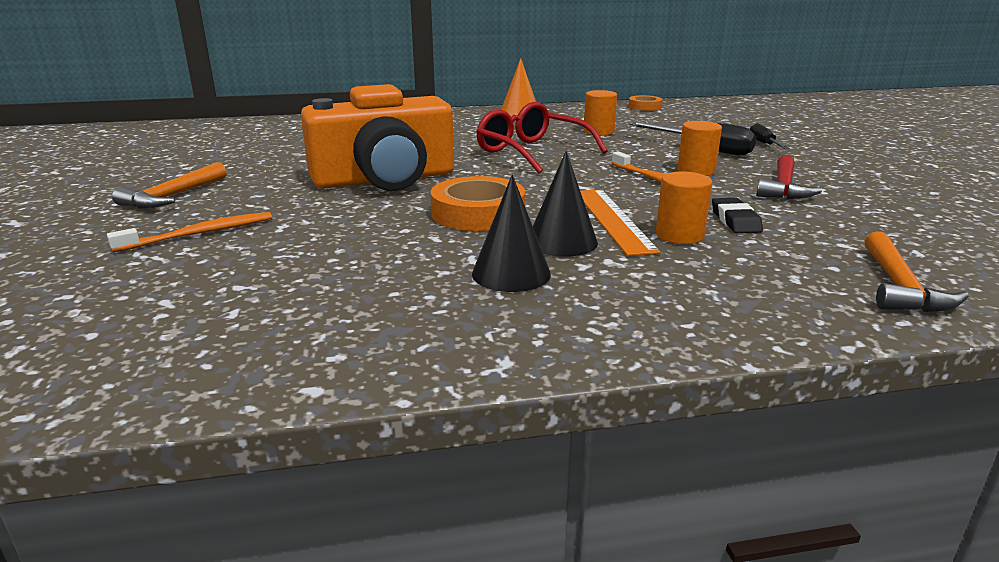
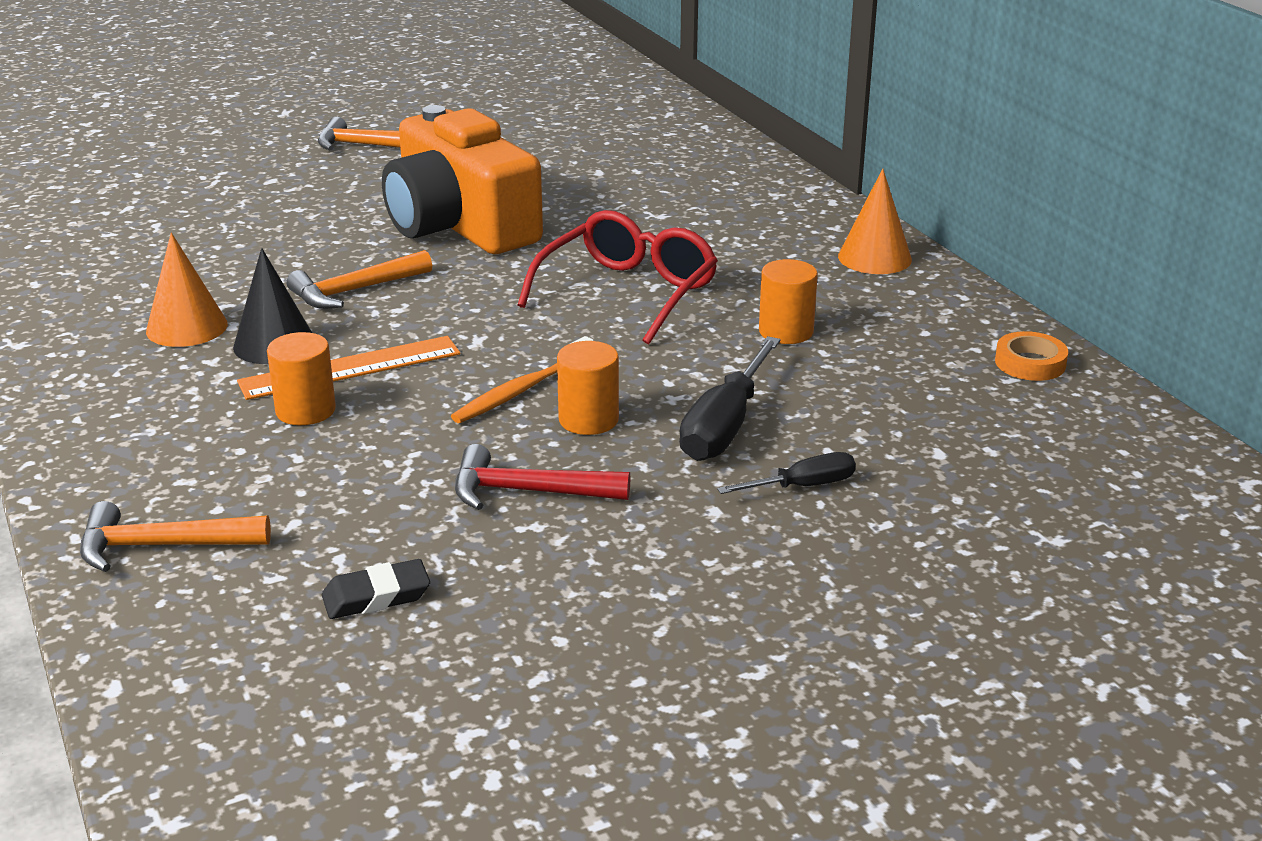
camera: 75 degrees right, 5 degrees up
orange toothbrush [107,212,272,252] -> none
orange tape [431,176,525,231] -> orange hammer [287,250,432,309]
black cone [472,175,551,292] -> orange cone [146,233,228,347]
black eraser [712,198,763,233] -> black eraser moved to [322,559,430,619]

